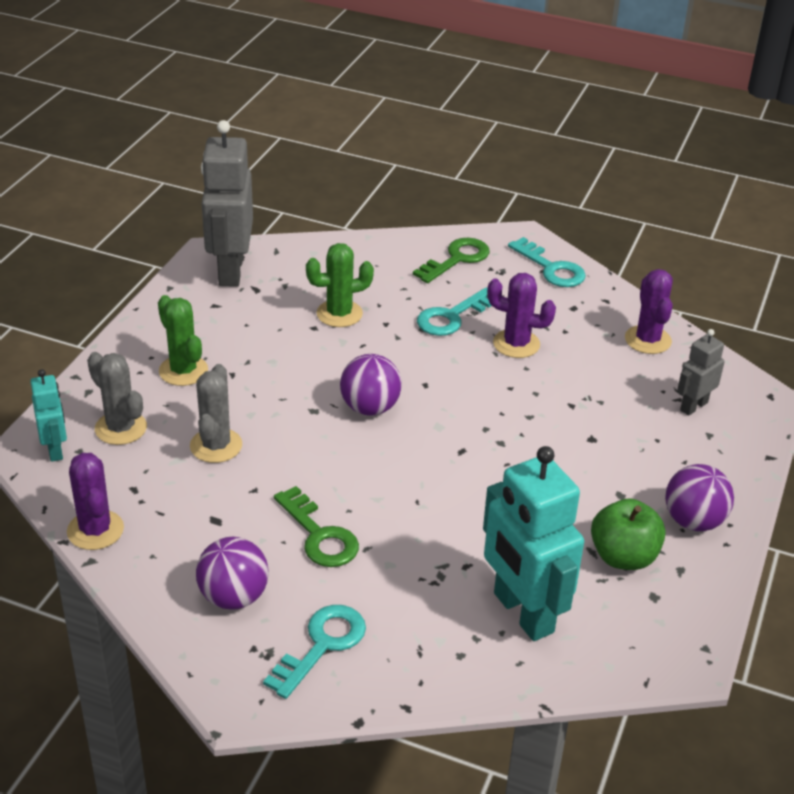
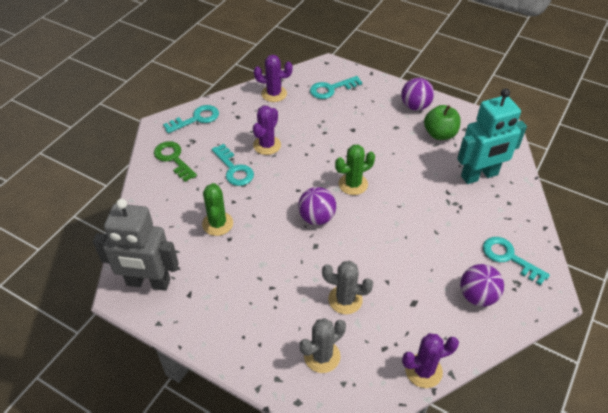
camera: 80 degrees left, 10 degrees up
turquoise robot [30,369,67,462] -> none
green cactus [158,295,208,386] -> green cactus moved to [335,144,375,195]
green key [274,486,359,567] -> none
grey robot [677,329,725,416] -> turquoise key [310,76,362,99]

